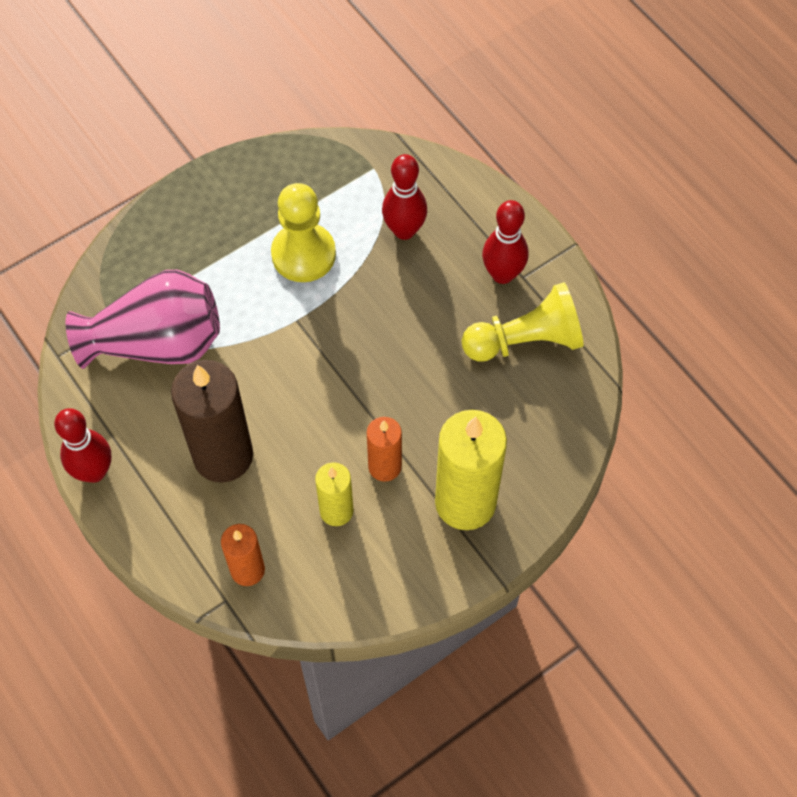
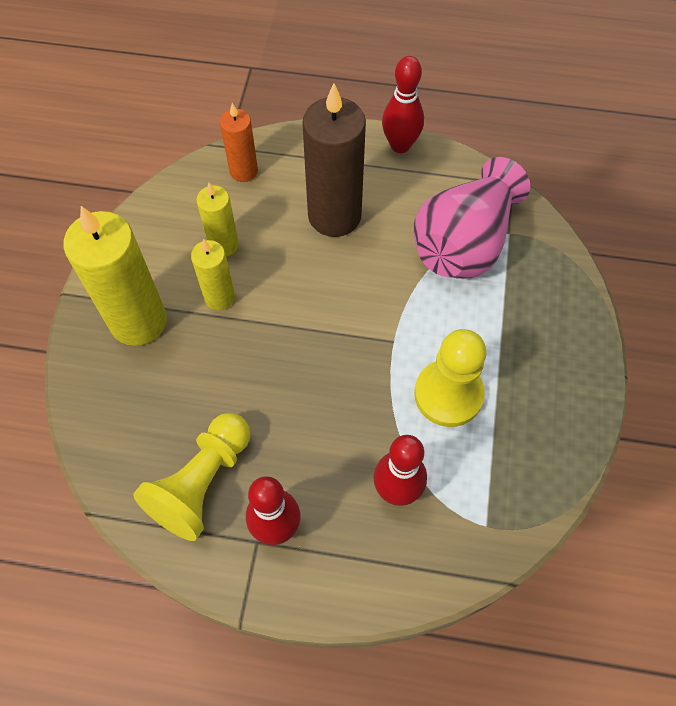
camera: 135 degrees right, 0 degrees up
orange candle [367,417,402,482] -> yellow candle [191,239,235,310]

